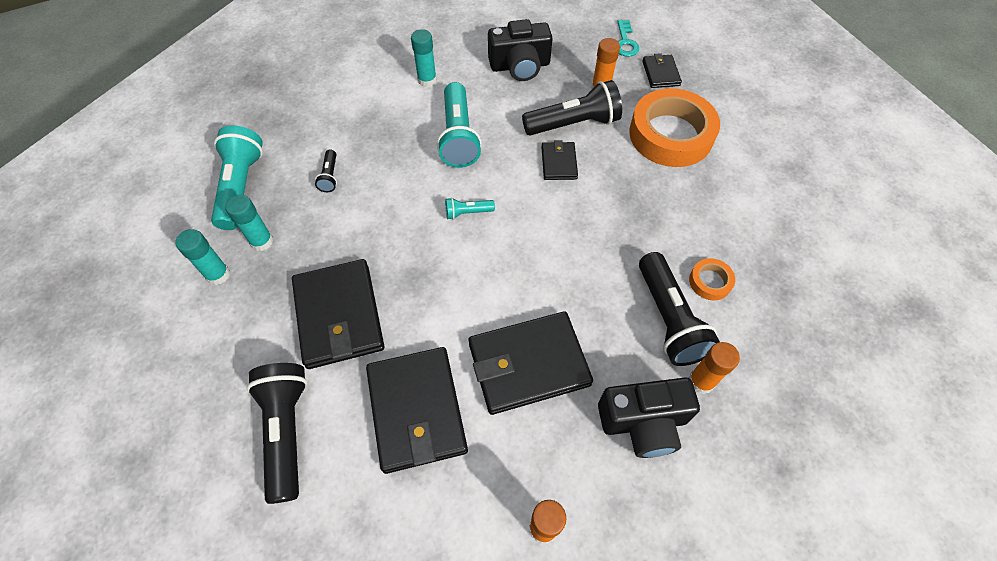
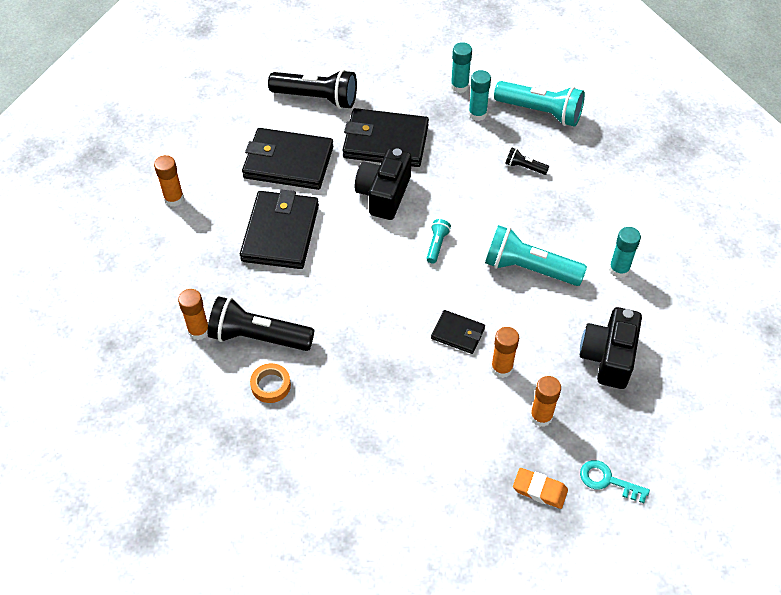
camera: 115 degrees right, 5 degrees down
black flashlight [522,80,622,135] -> orange glue stick [491,327,519,378]
black camera [598,377,700,458] -> black camera moved to [355,148,411,220]
orange tape [629,88,720,167] -> none
black wallet [642,53,682,88] -> orange eraser [513,468,568,509]

